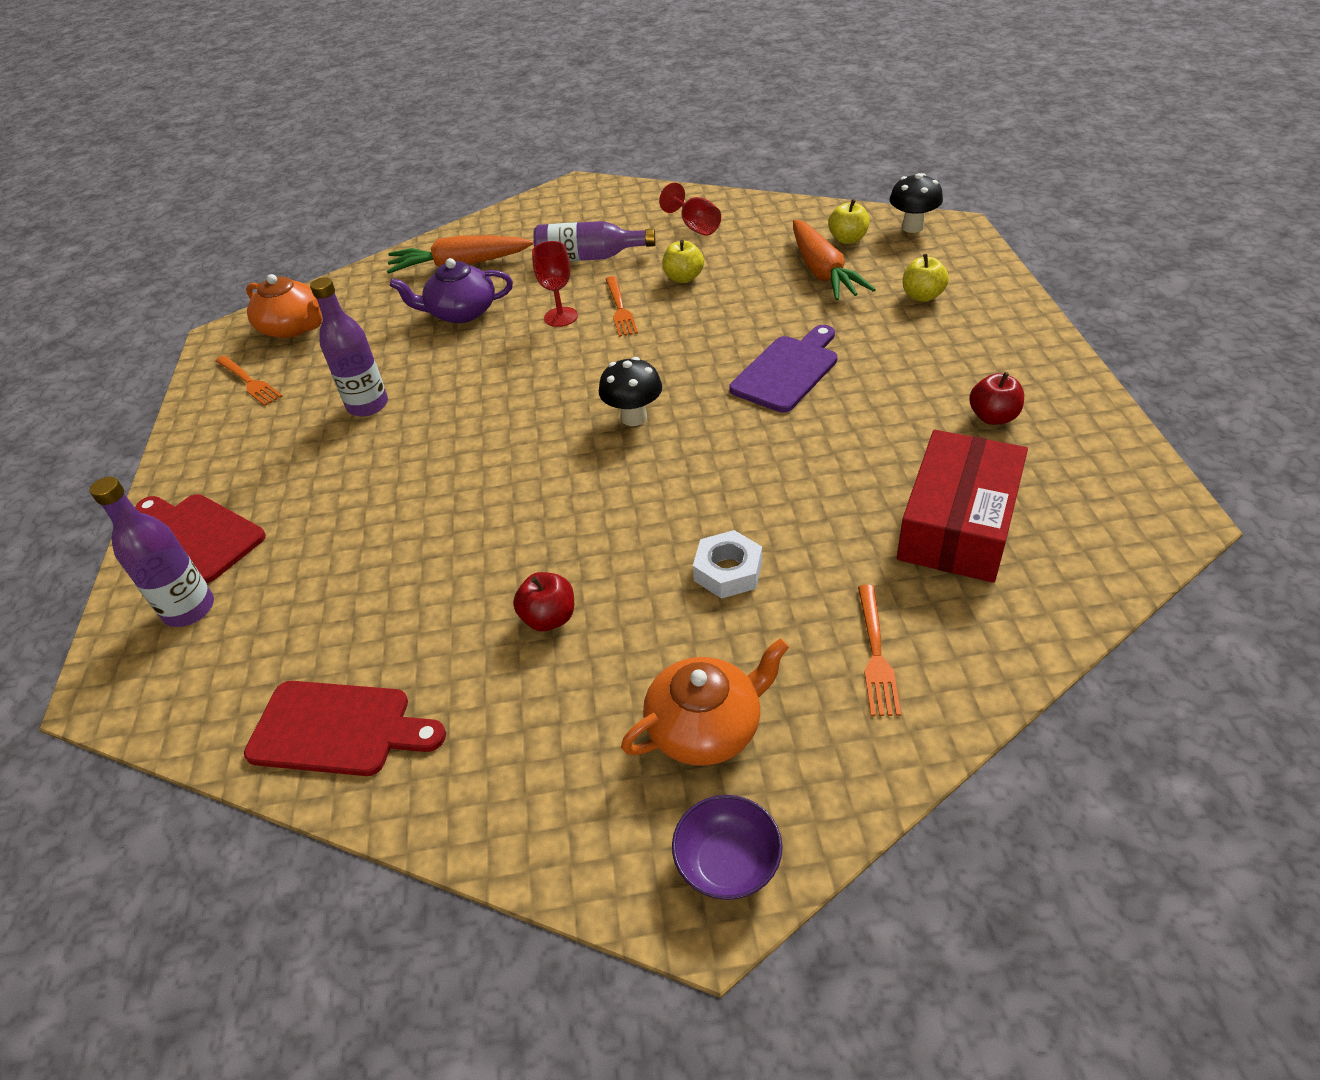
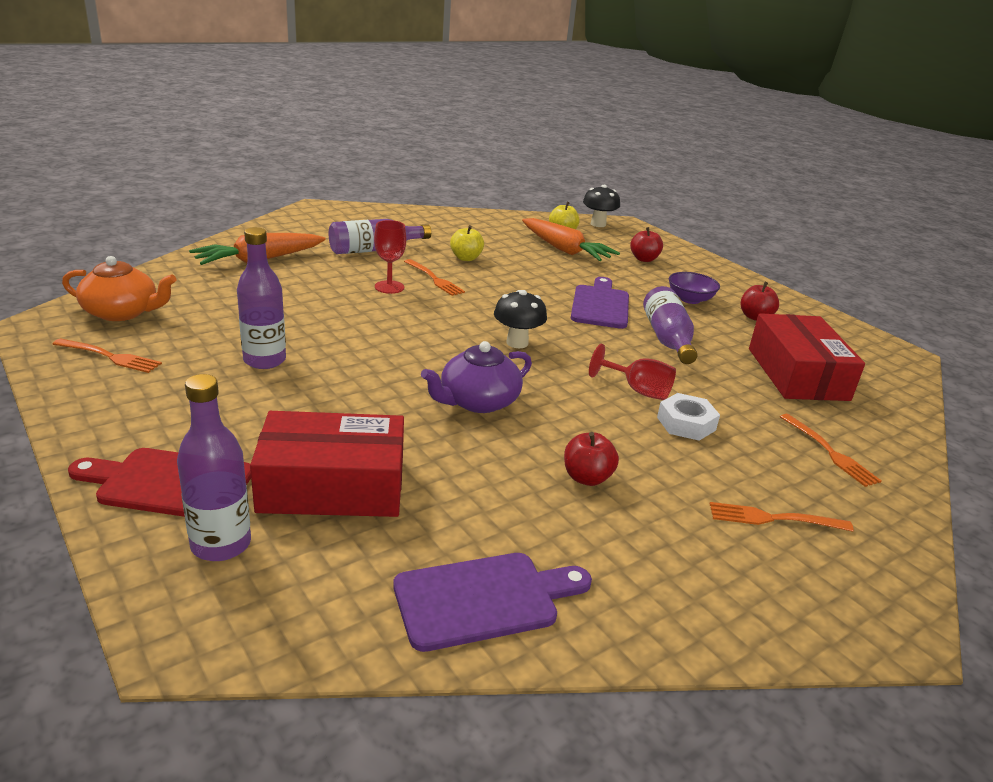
camera: 35 degrees left, 15 degrees down
red cutting board [244,681,446,776] -> purple cutting board [393,553,592,652]
purple teapot [390,258,513,323] -> purple teapot moved to [421,341,532,413]
orange teapot [621,638,789,766] -> orange fork [710,502,854,532]
red goblet [659,183,721,236] -> red goblet moved to [589,344,676,400]
purple bowl [672,795,782,900] -> purple bowl moved to [669,272,720,304]
yellow apple [903,254,949,302] -> red apple [630,227,663,262]
none -> red box [250,411,404,517]
none -> purple bottle [643,286,698,364]

